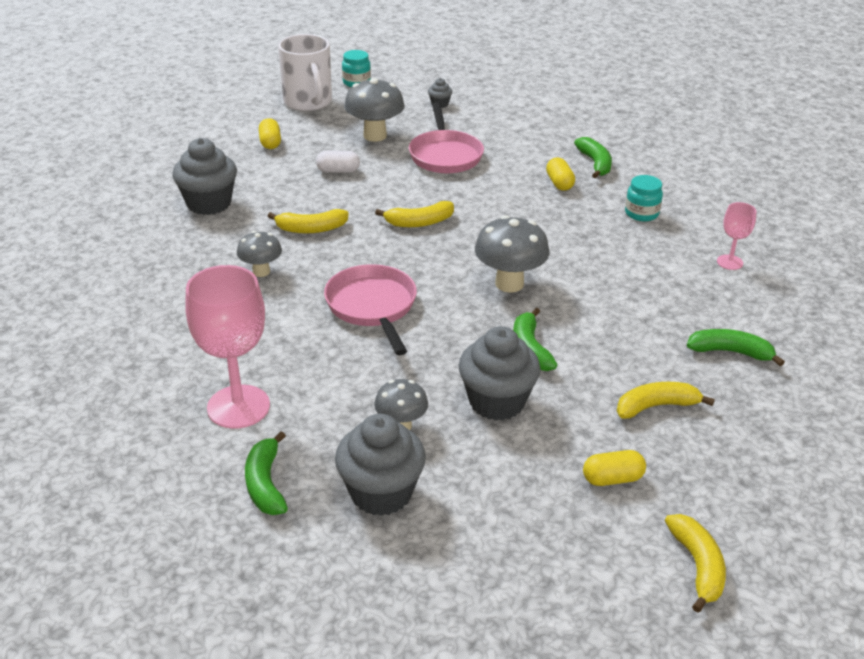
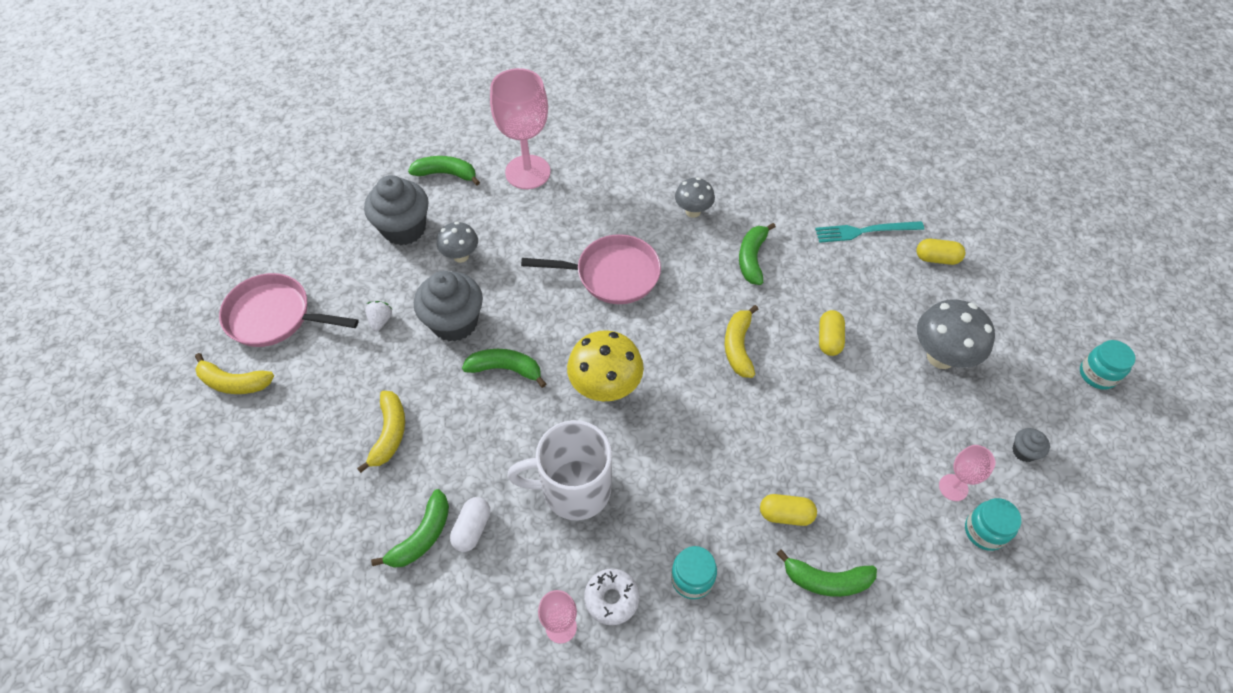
camera: 110 degrees right, 20 degrees up
grey cupcake [172,138,237,215] -> none
yellow banana [268,209,349,233] -> green banana [739,223,776,285]
white mug [278,34,332,111] -> white mug moved to [507,420,612,520]
white capsule [316,150,360,173] -> white capsule moved to [450,497,490,552]
pink pan [409,102,484,173] -> pink pan moved to [219,273,359,347]
grey mushroom [475,215,550,293] -> yellow mushroom [567,330,644,402]
yellow capsule [583,450,646,486] -> yellow capsule moved to [819,310,845,356]
none -> white strawberry [365,301,392,331]
none -> white donut [584,569,640,625]
none -> turquoise fork [815,221,924,243]
none -> pink goblet [939,445,995,501]
none -> turquoise jar [965,498,1021,551]

